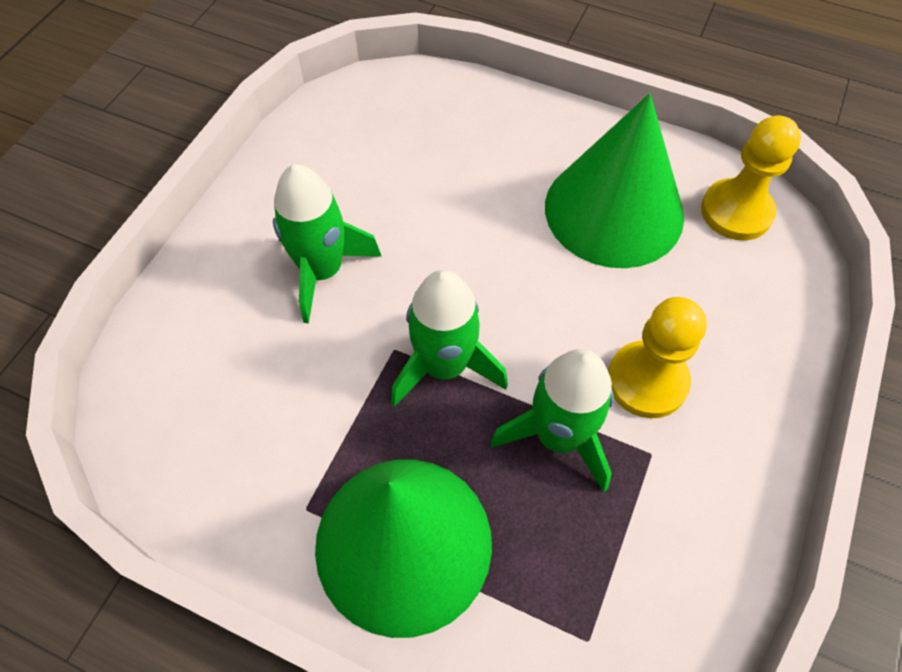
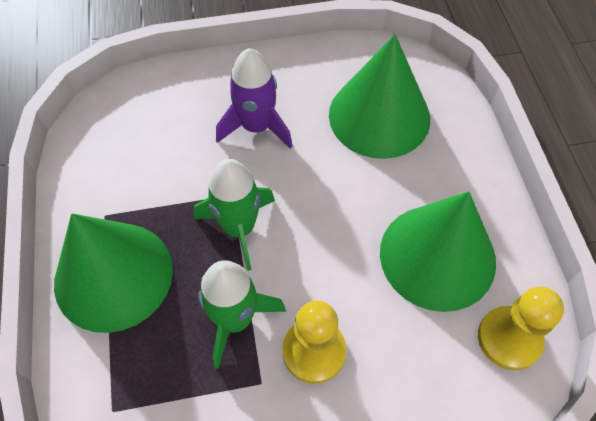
camera: 55 degrees right, 0 degrees up
green rocket [273,164,382,324] -> purple rocket [216,48,293,149]
none -> green cone [329,34,430,159]

